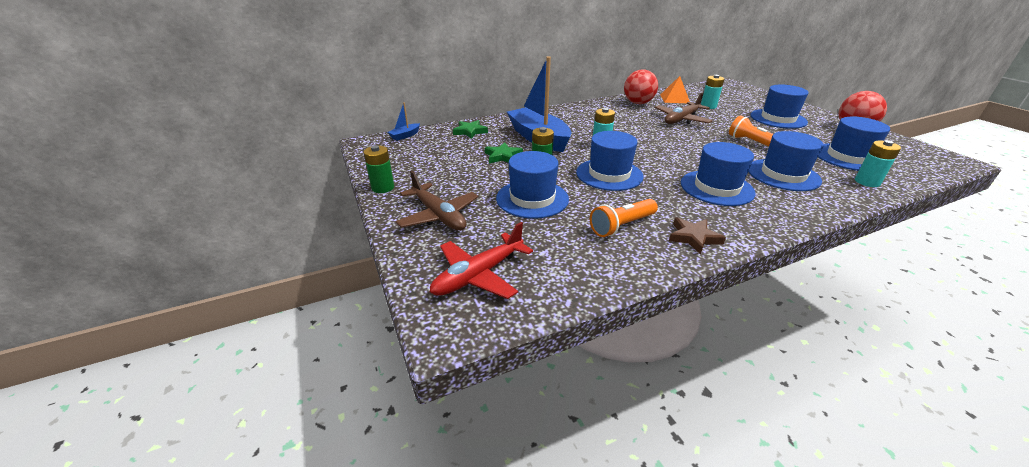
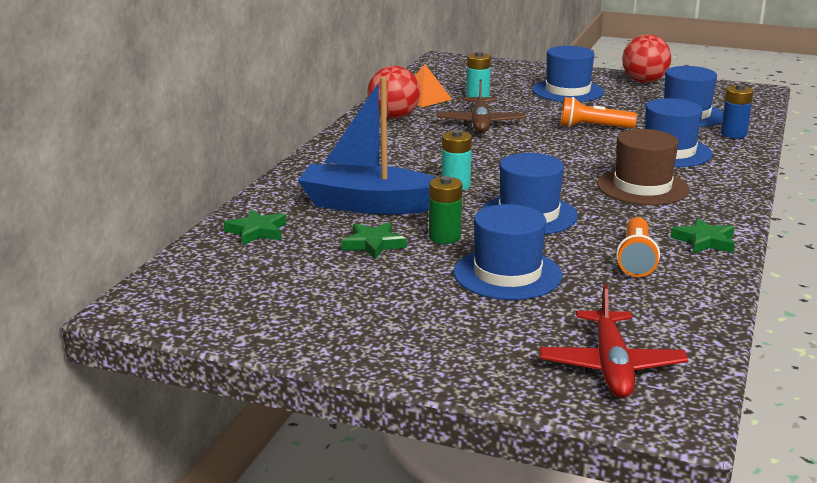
camera: 45 degrees left, 10 degrees down
green battery [363,145,394,193] -> none
blue boat [387,102,420,141] -> none
brown plane [395,171,478,231] -> none
brown star [669,217,726,255] -> green star [670,218,735,254]
blue hat [681,142,755,206] -> brown hat [597,129,689,205]
turquoise battery [855,140,901,187] -> blue battery [721,84,754,138]

